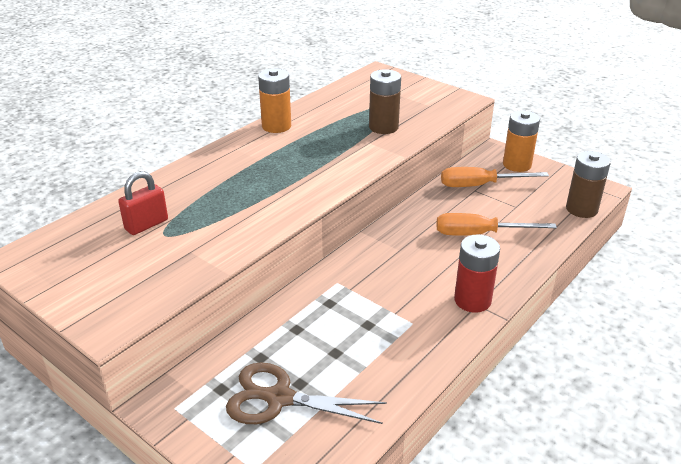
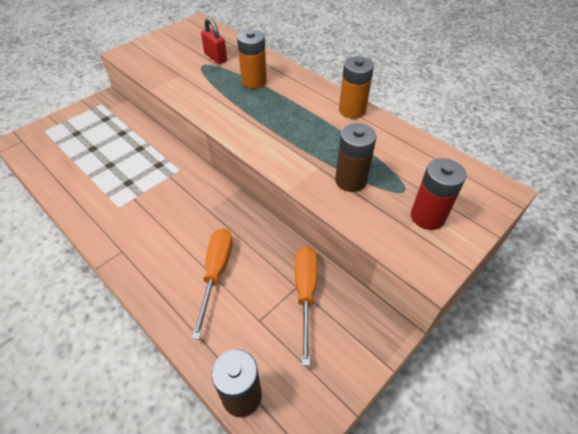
camera: 95 degrees right, 15 degrees up
brown scissors [226,362,387,424] -> none
red battery [454,234,500,313] -> red battery moved to [411,158,466,230]
orange battery [503,110,540,172] -> orange battery moved to [237,30,267,89]

